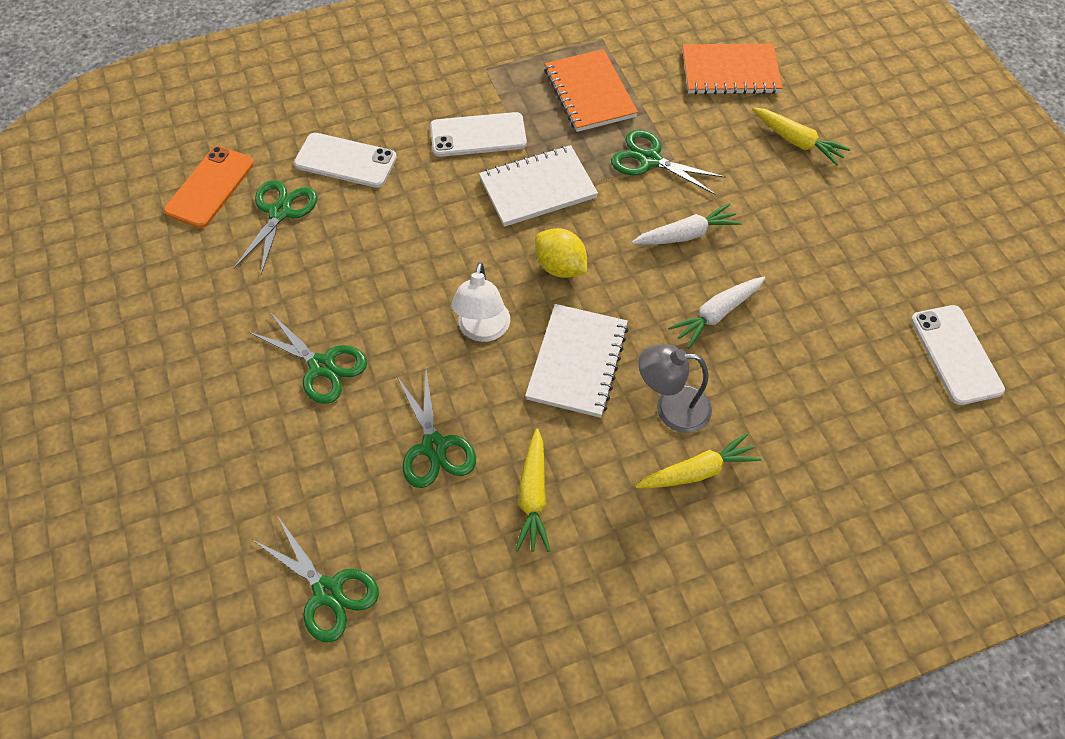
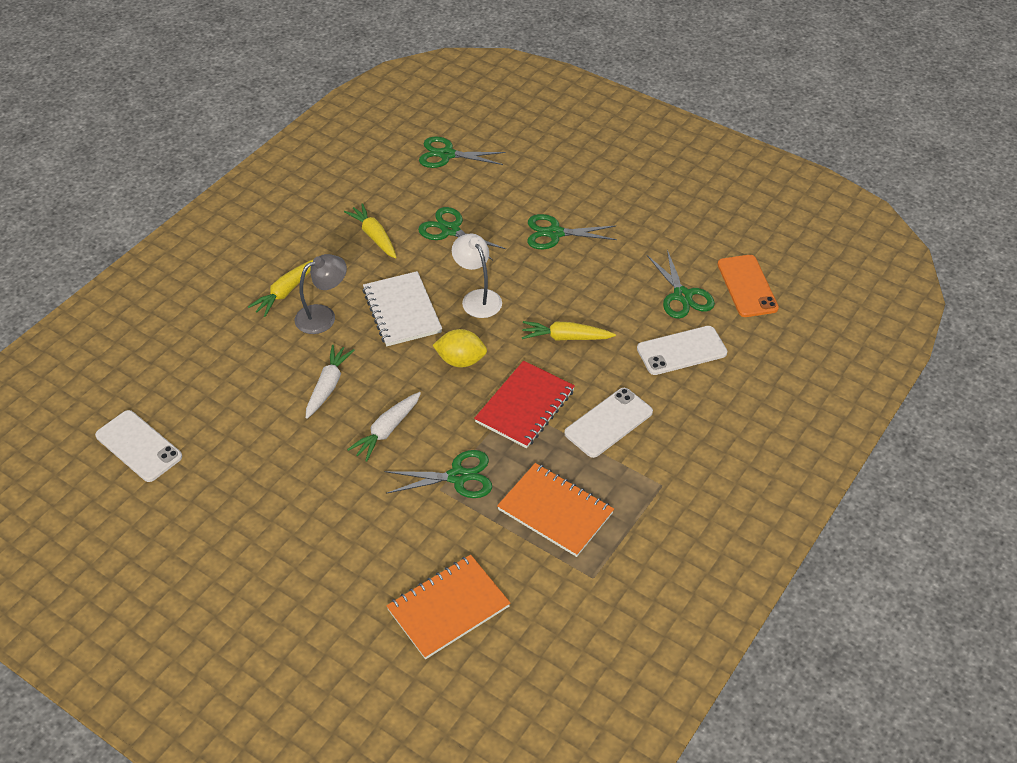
camera: 145 degrees right, 10 degrees down
white notebook [479,145,598,227] -> red notebook [474,361,575,448]
yellow carrot [752,107,851,166] -> yellow carrot moved to [522,321,616,341]

